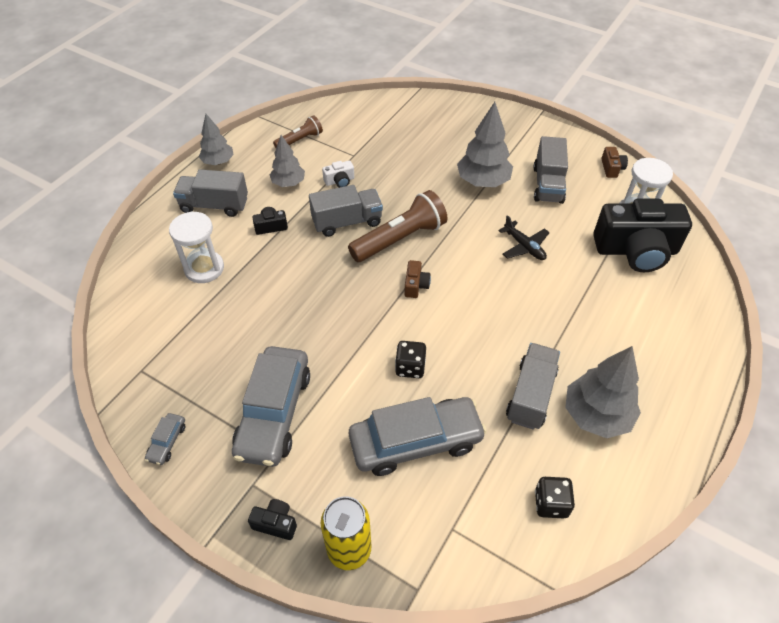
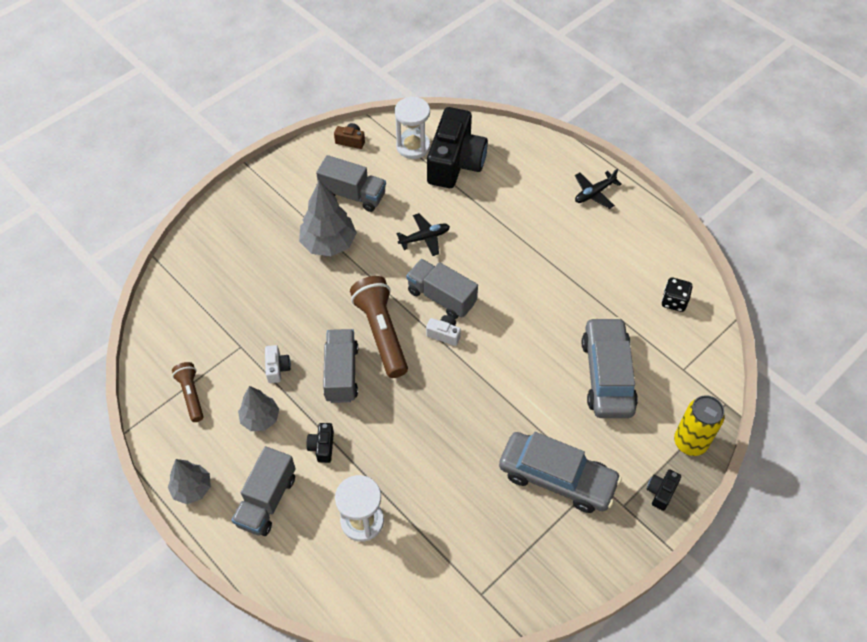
camera: 75 degrees left, 5 degrees up
grey car [145,413,185,465] -> none
black dice [395,341,426,378] -> none
brown camera [404,260,431,298] -> white camera [426,315,461,346]
grey truck [506,343,560,430] -> grey truck moved to [406,259,478,319]
grey tree [565,346,641,438] -> none
none -> black plane [575,169,621,209]

